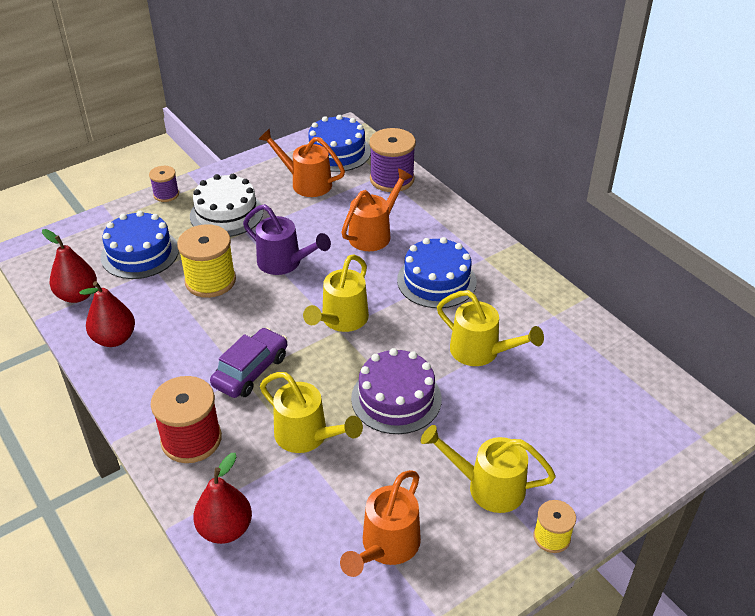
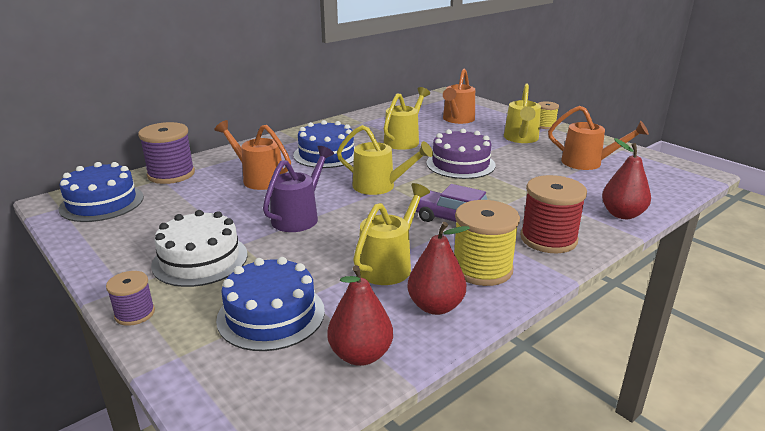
camera: 95 degrees left, 15 degrees down
yellow spool [177,224,236,298] -> yellow spool moved to [454,200,520,286]
orange watering can [258,128,345,197] -> orange watering can moved to [443,69,475,124]
yellow watering can [260,372,363,453] -> yellow watering can moved to [353,183,430,285]

